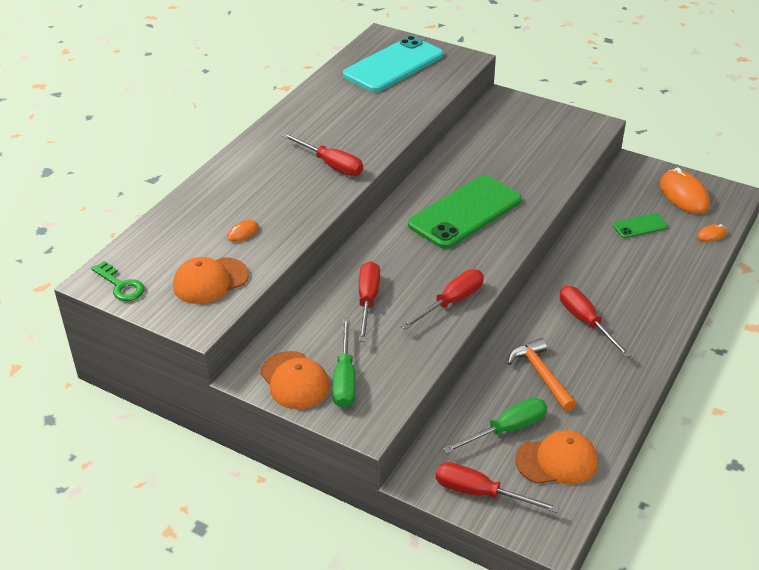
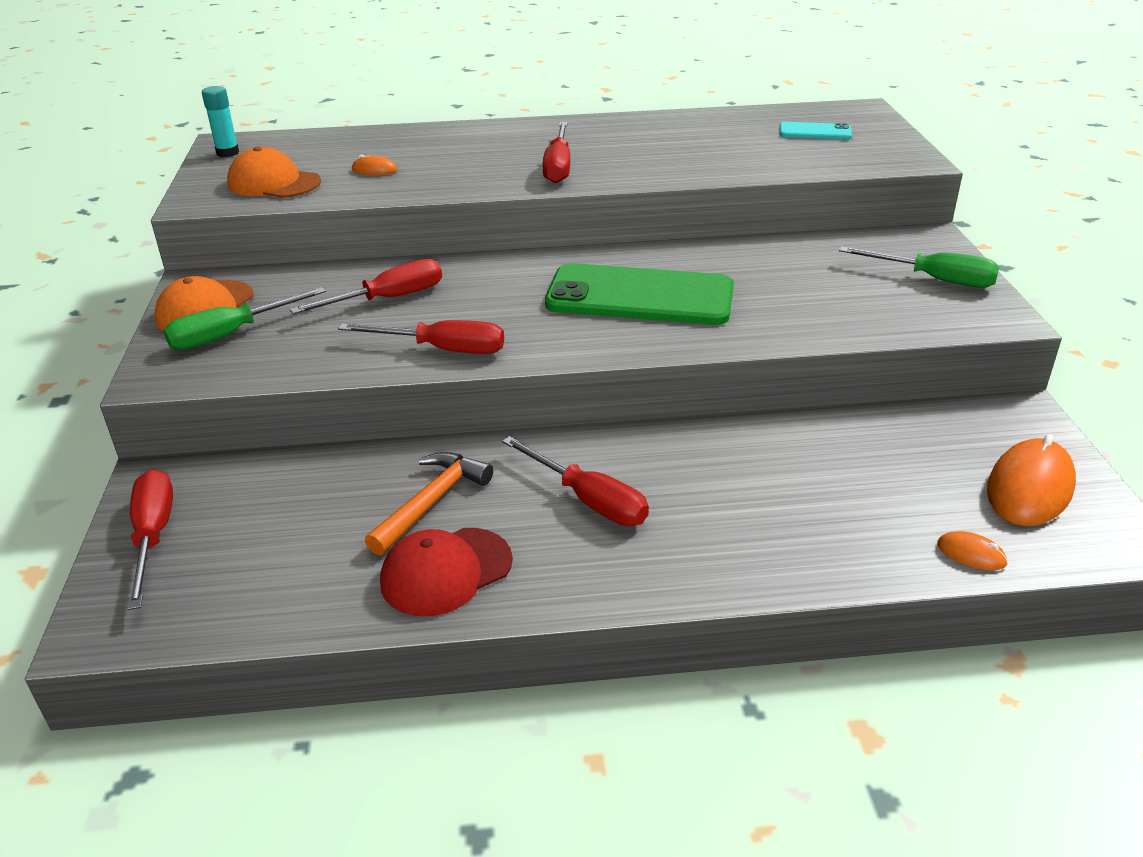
camera: 55 degrees right, 5 degrees down
green key [91,261,145,301] -> turquoise glue stick [202,86,239,157]
turquoise phone [343,36,443,92] -> turquoise phone [780,122,852,139], size x0.46
green screwdriver [443,398,547,454] -> green screwdriver moved to [839,246,999,288]
orange cap [515,430,598,484] -> none
red screwdriver [560,286,631,357] -> red screwdriver turned 105 degrees clockwise [502,436,649,526]
green phone [613,213,668,238] -> none
none -> red cap [380,528,513,616]

